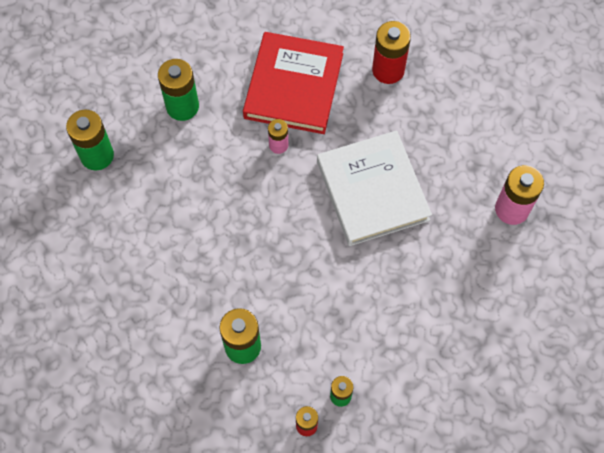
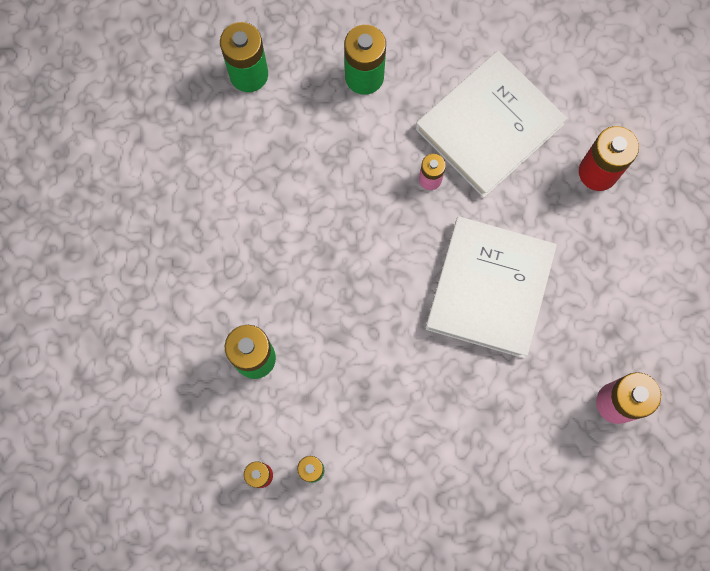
camera: 35 degrees right, 10 degrees up
red book [243,32,344,134] -> white book [416,51,568,198]

